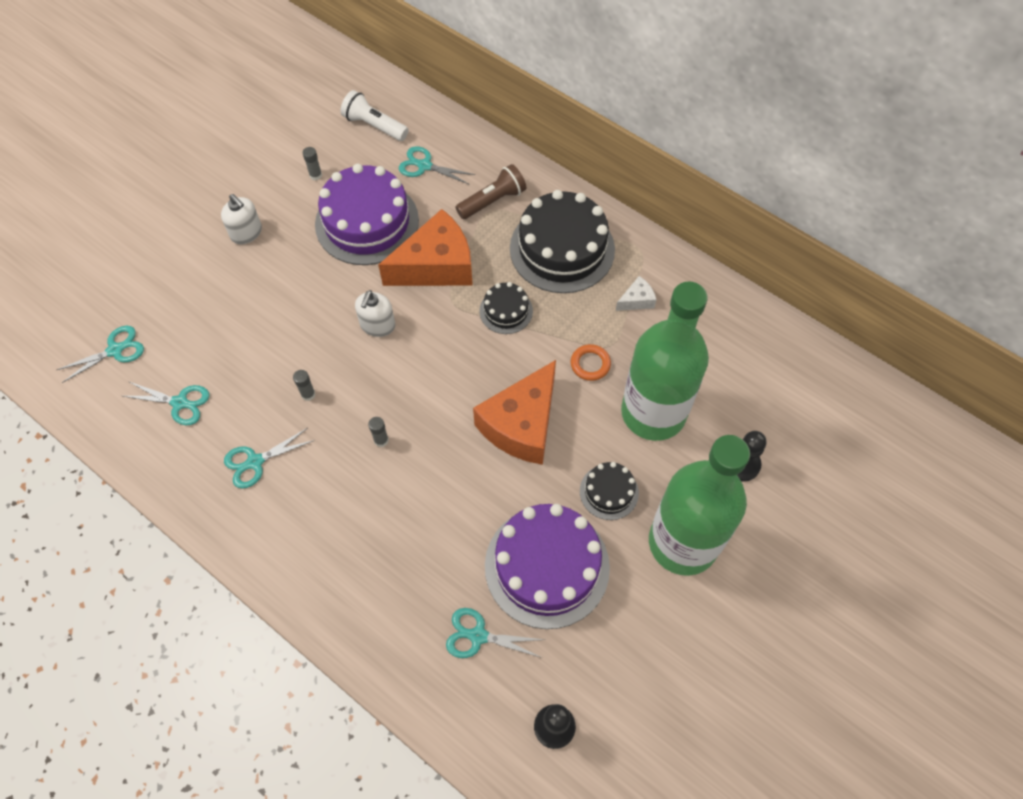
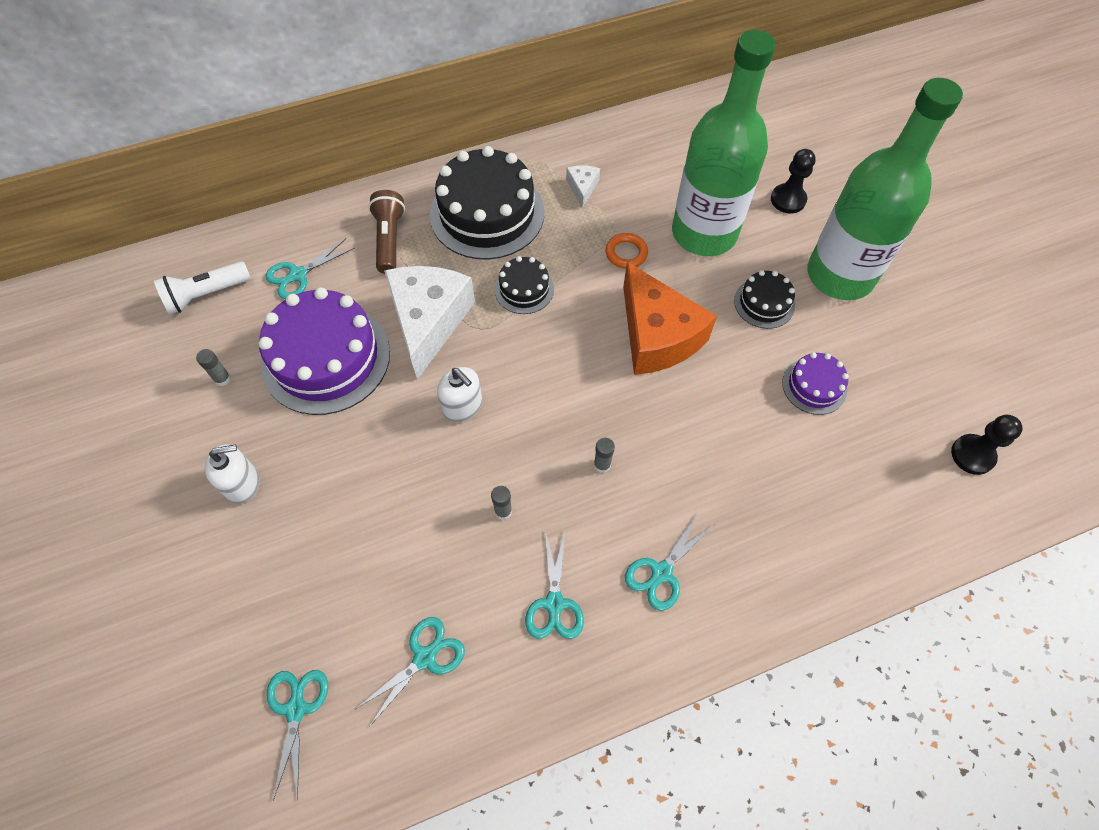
camera: 60 degrees left, 0 degrees up
orange cheese [378,209,473,286] -> white cheese [384,266,475,379]
turquoise scissors [446,608,545,658] -> turquoise scissors moved to [625,513,713,611]
purple cake [485,504,610,629] -> purple cake [782,352,849,415], size x0.49

